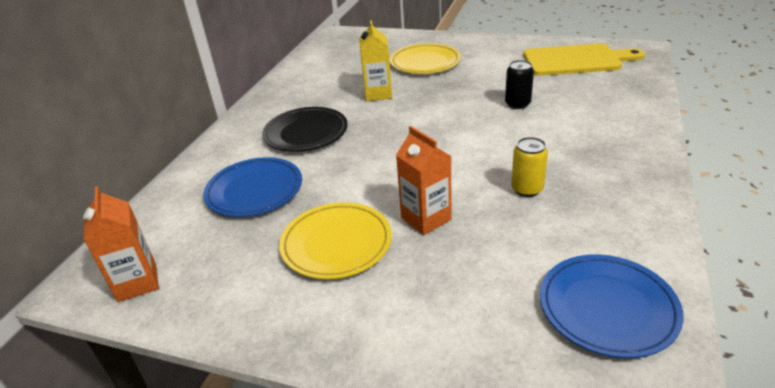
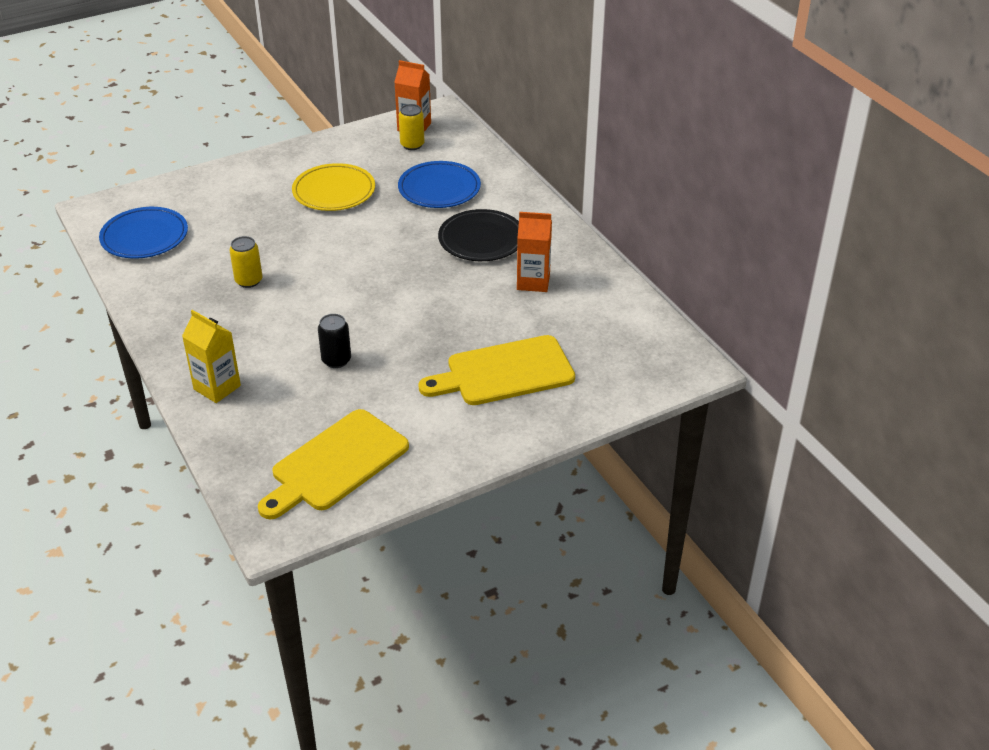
camera: 130 degrees right, 5 degrees up
yellow carton [359,20,392,101] -> yellow carton moved to [182,310,241,403]
yellow plate [390,43,461,74] -> yellow cutting board [418,335,575,405]
orange carton [396,126,452,235] -> orange carton moved to [517,212,552,292]
none -> yellow can [399,104,425,150]

